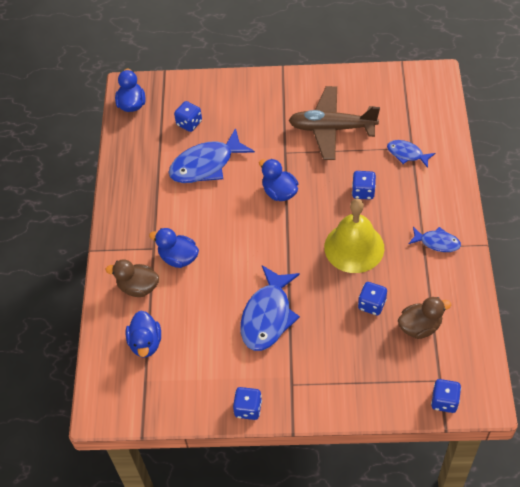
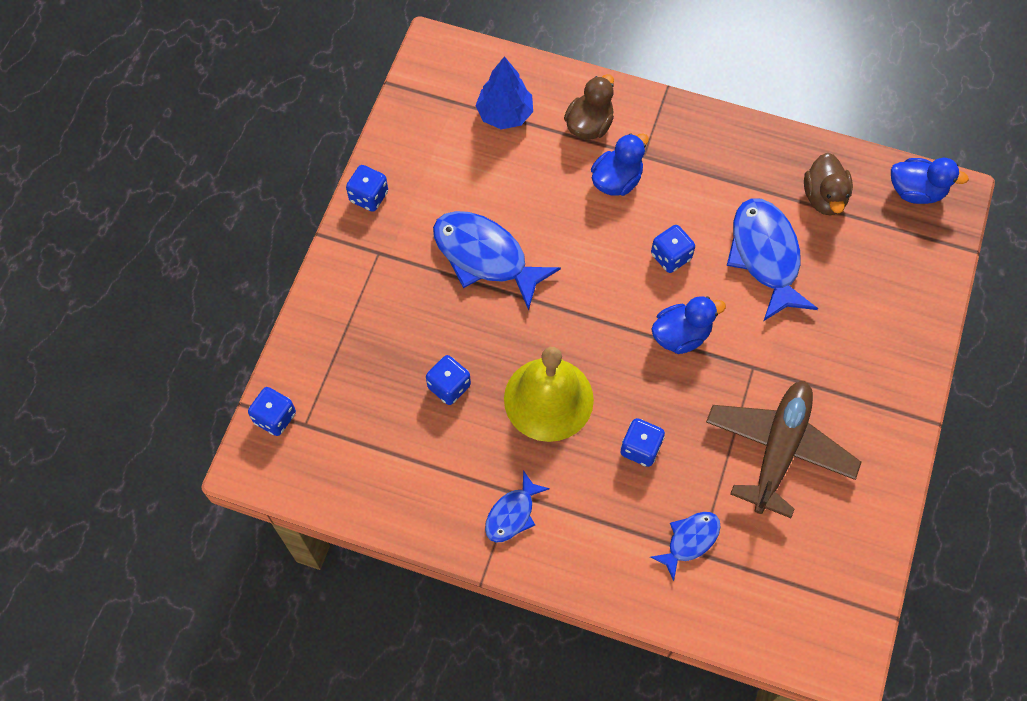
camera: 105 degrees right, 10 degrees up
blue duck [126,310,161,358] -> blue tree [475,56,533,129]
blue dice [174,101,202,132] -> blue dice moved to [651,225,695,273]
brown duck [398,297,451,339] -> brown duck moved to [804,153,853,216]

